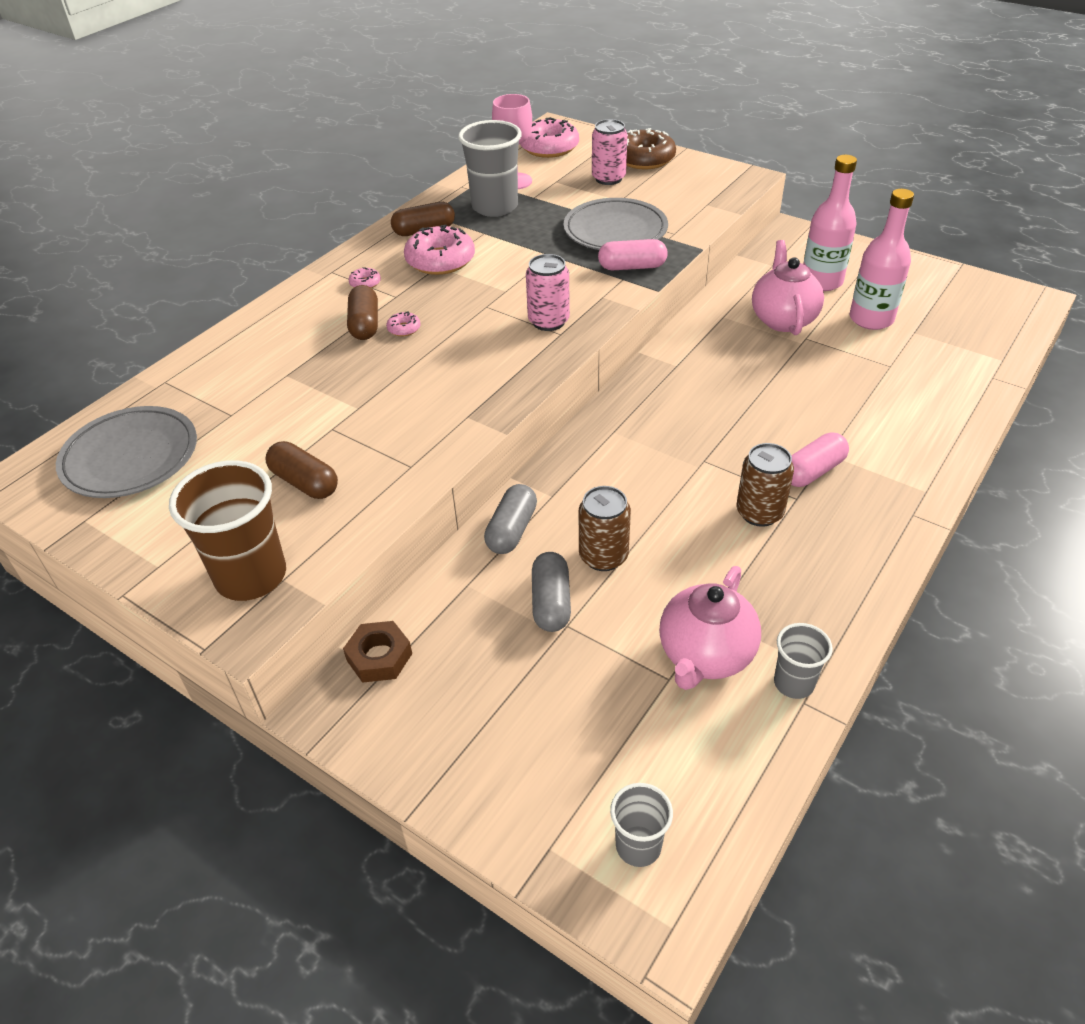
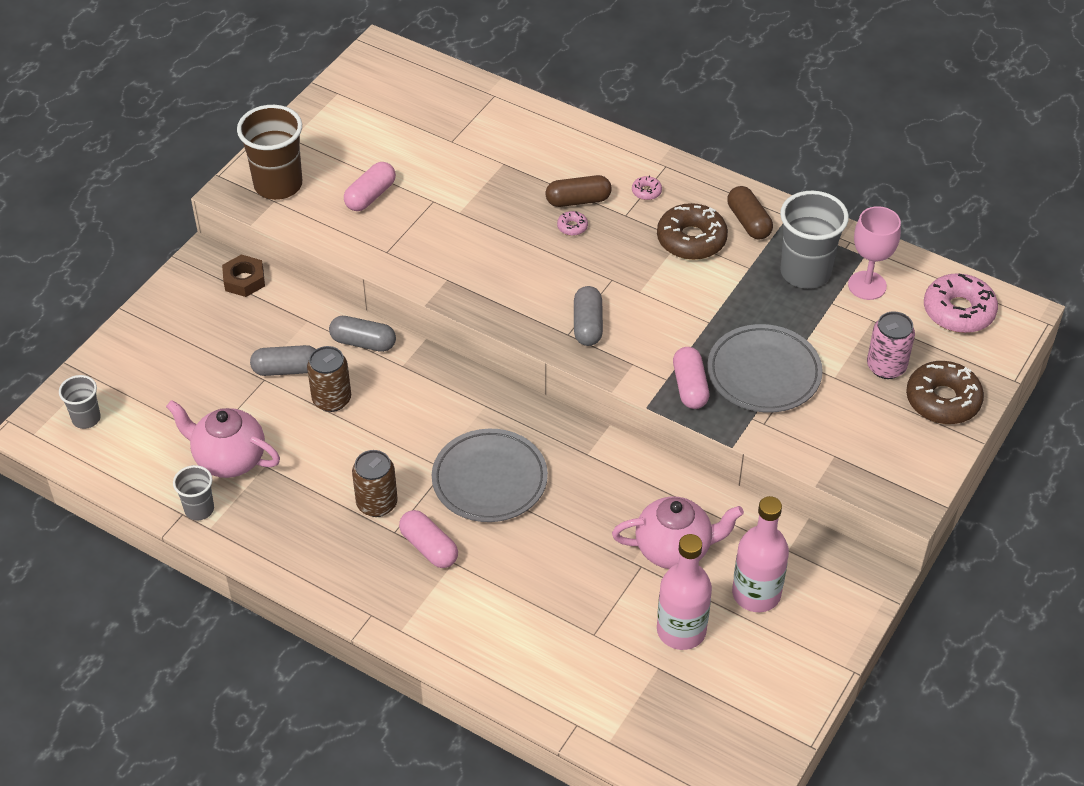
camera: 85 degrees right, 5 degrees up
grey plate [56,406,197,498] -> grey plate moved to [432,429,548,522]
brown capsule [265,441,338,499] -> pink capsule [344,162,396,211]
pink donut [404,225,475,275] -> brown donut [657,203,728,260]
pink can [526,254,570,331] -> grey capsule [574,286,603,346]

